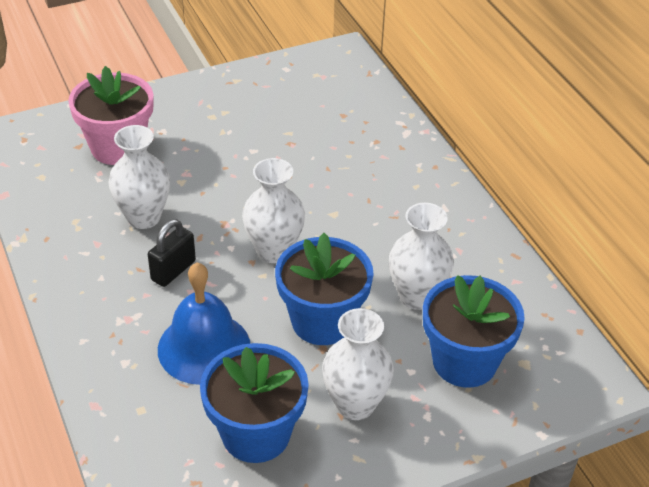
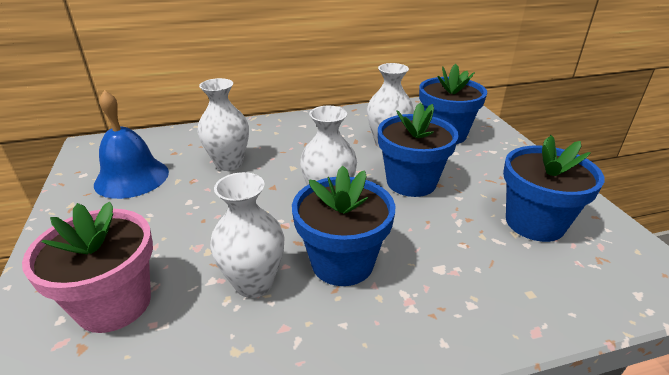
camera: 80 degrees left, 10 degrees down
black padlock [148,219,196,287] -> blue flower pot [292,166,395,286]
blue bell [158,262,250,385] -> blue bell moved to [94,90,169,199]
white vase [322,308,394,420] -> white vase moved to [198,78,249,171]

